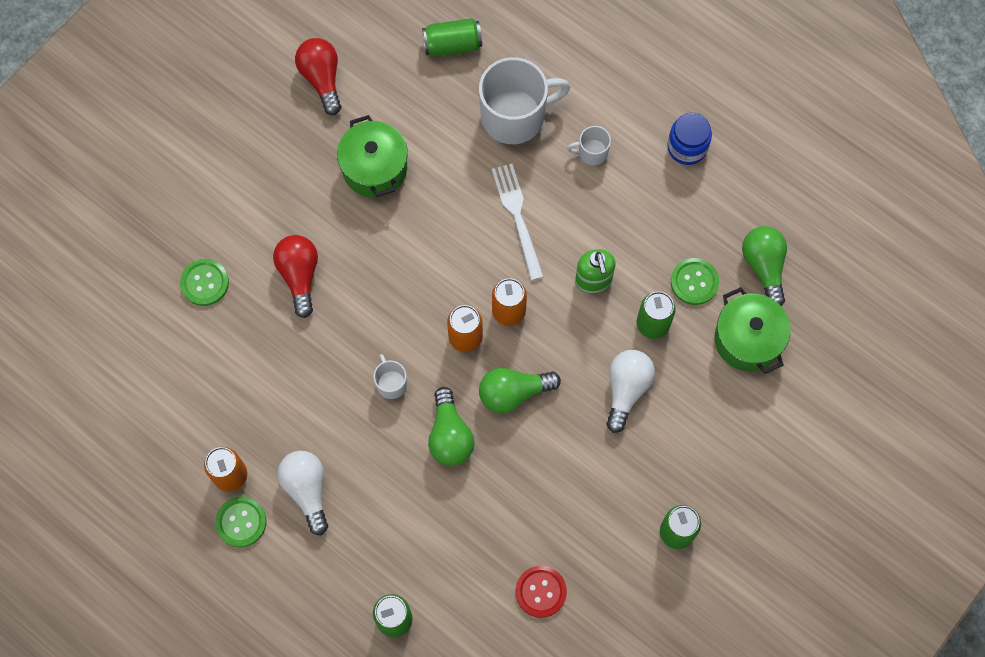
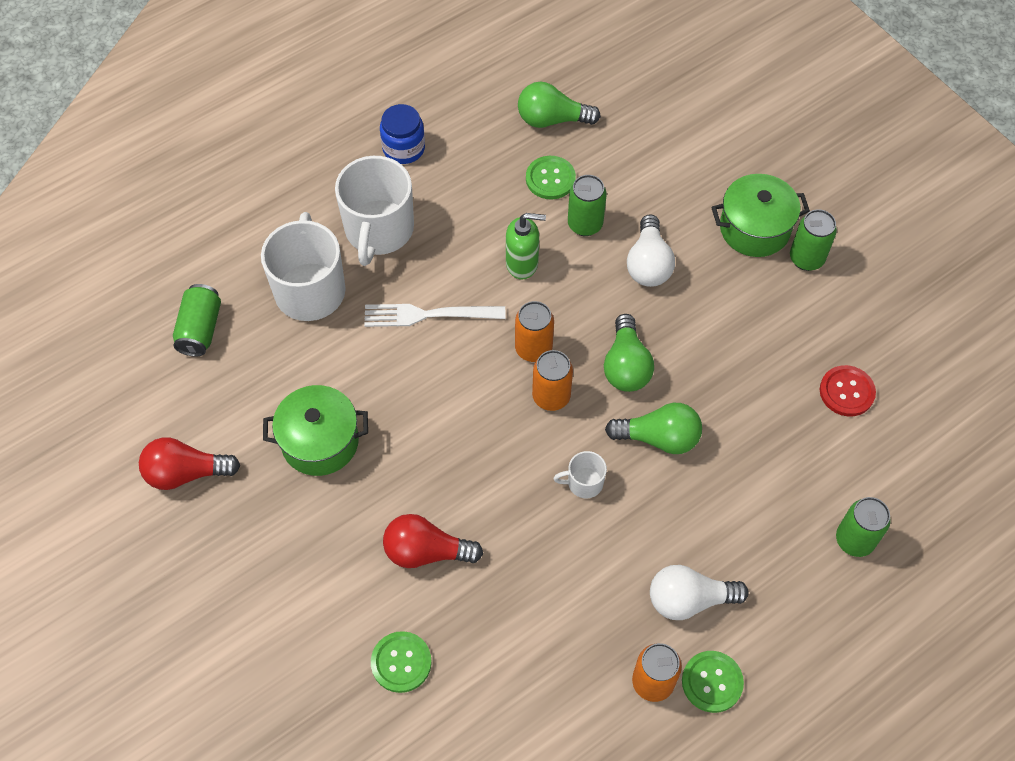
camera: 75 degrees left, 10 degrees down
white mug [567,126,611,165] -> white mug [335,156,414,266], size x2.18
white light bulb [606,350,655,433] -> white light bulb turned 120 degrees counterclockwise [627,214,675,287]
green pot [715,287,791,374] -> green pot moved to [711,174,810,257]

